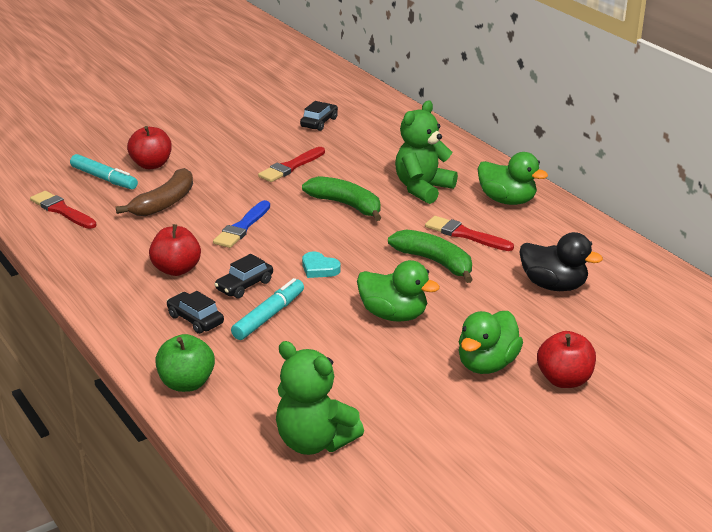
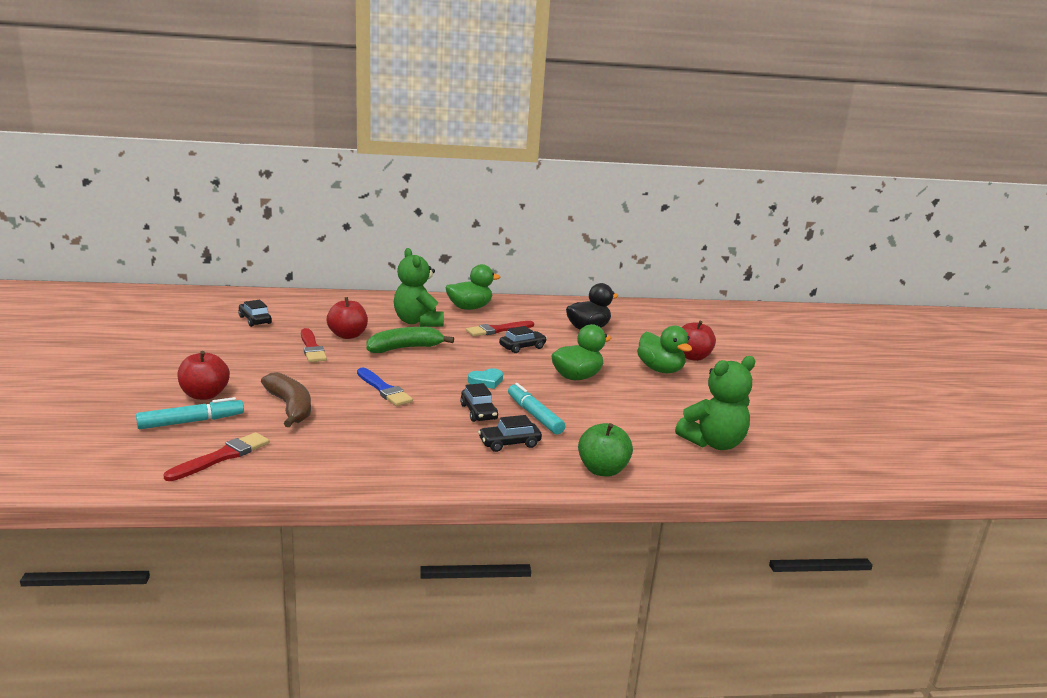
camera: 65 degrees left, 10 degrees down
red brush [30,191,97,229] -> red brush turned 150 degrees clockwise [163,432,269,481]
red apple [149,224,201,276] -> red apple moved to [326,297,368,339]
green banana [388,229,473,283] -> black car [499,326,547,353]

